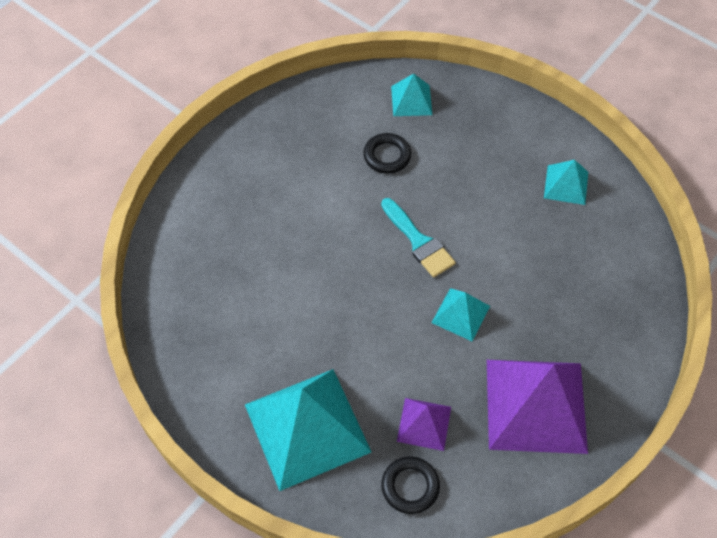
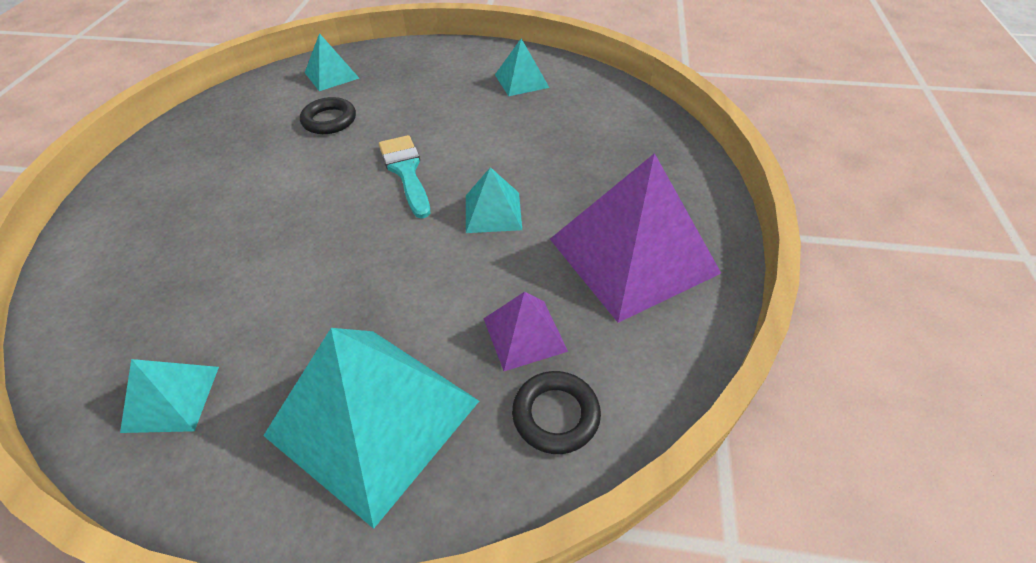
camera: 30 degrees left, 10 degrees down
turquoise brush [381,198,456,278] -> turquoise brush turned 135 degrees counterclockwise [379,135,430,219]
none -> turquoise pyramid [120,359,219,433]

